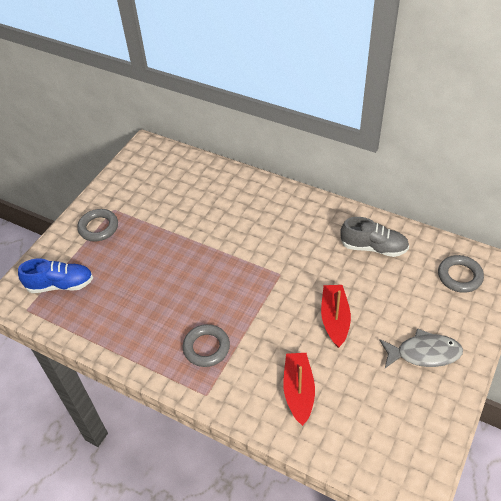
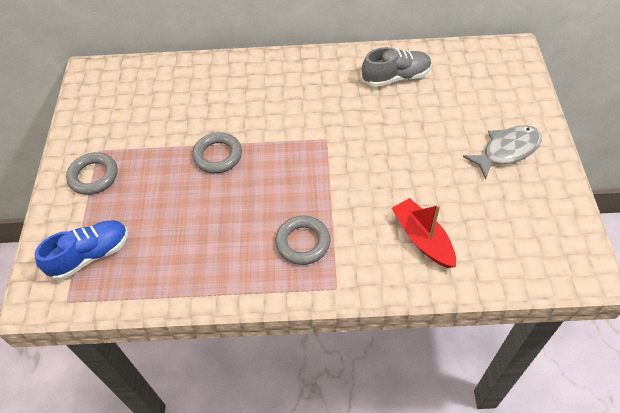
camera: 30 degrees left, 5 degrees up
red boat [321,285,351,348] -> none
grey ring [438,255,484,293] -> grey ring moved to [192,132,242,173]

